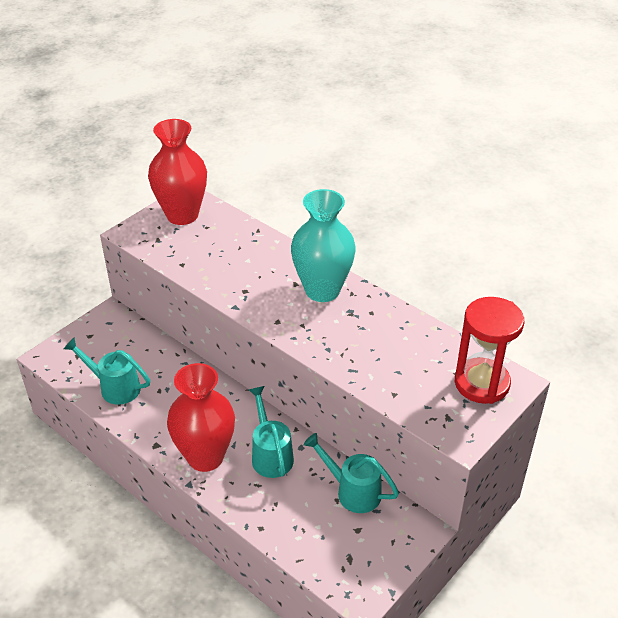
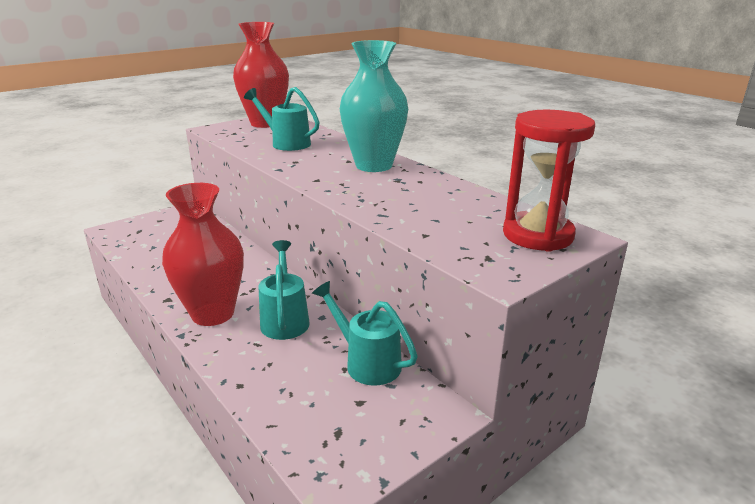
camera: 10 degrees right, 15 degrees down
turquoise watering can [63,338,150,405] -> turquoise watering can moved to [244,87,320,151]

